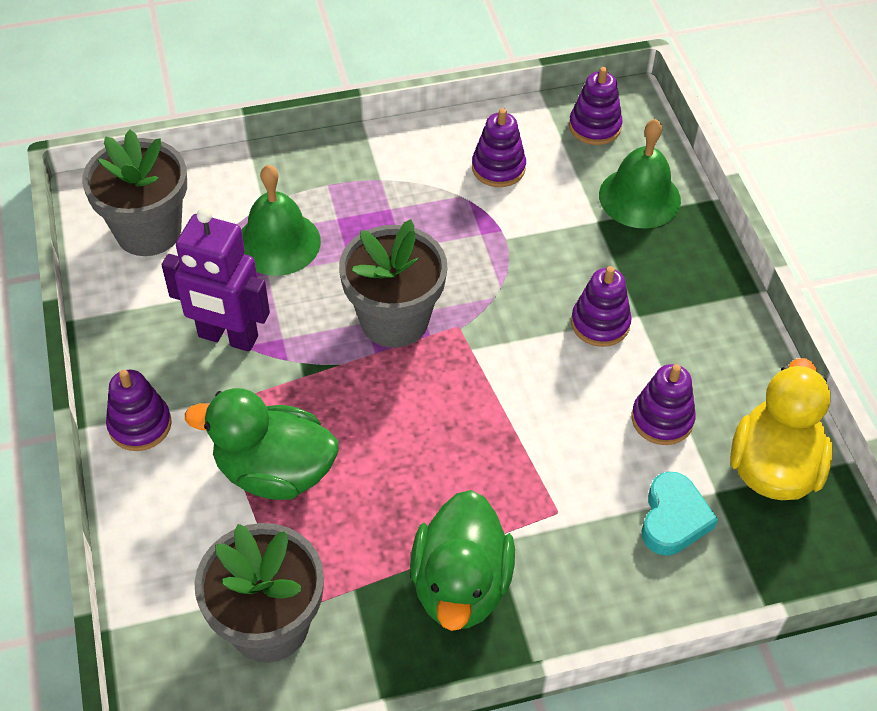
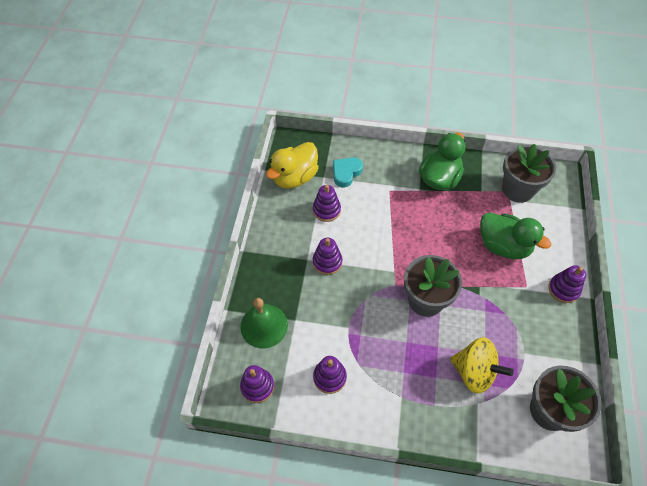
camera: 155 degrees left, 5 degrees up
purple robot [162,208,270,352] -> none
green bell [242,165,321,276] -> yellow spinning top [450,337,513,394]

